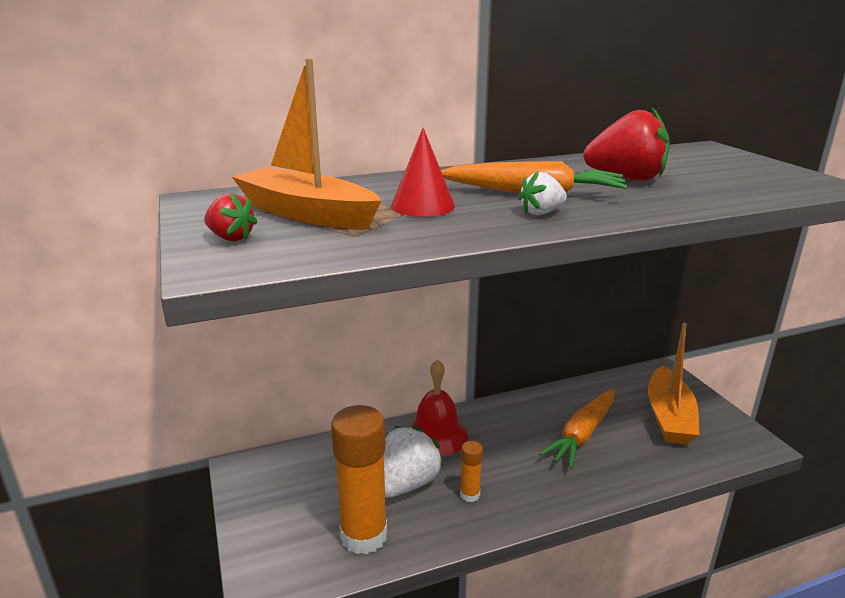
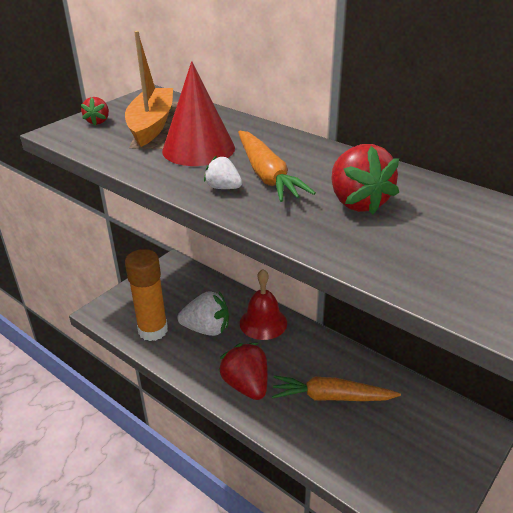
camera: 60 degrees right, 10 degrees up
red cone [391,128,455,217] -> red cone [162,61,235,166], size x1.58
orange glue stick [460,441,483,502] -> none
orange boat [648,323,700,444] -> none
none -> red strawberry [218,343,268,400]

